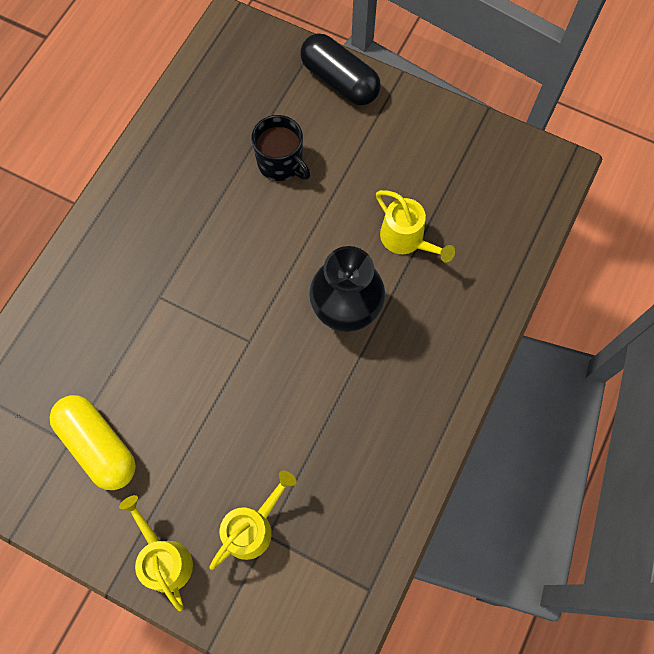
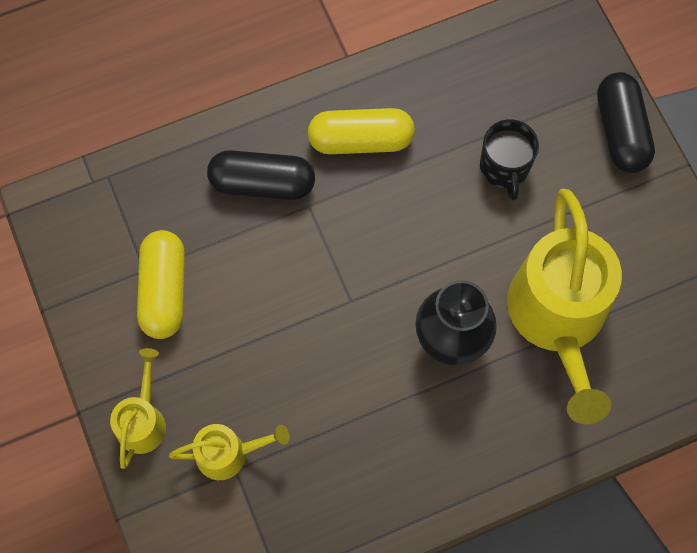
camera: 40 degrees right, 0 degrees up
yellow watering can [376,190,455,263] -> yellow watering can [507,189,622,424], size x2.08
none -> black capsule [207,150,315,200]
none -> yellow capsule [308,108,415,154]

